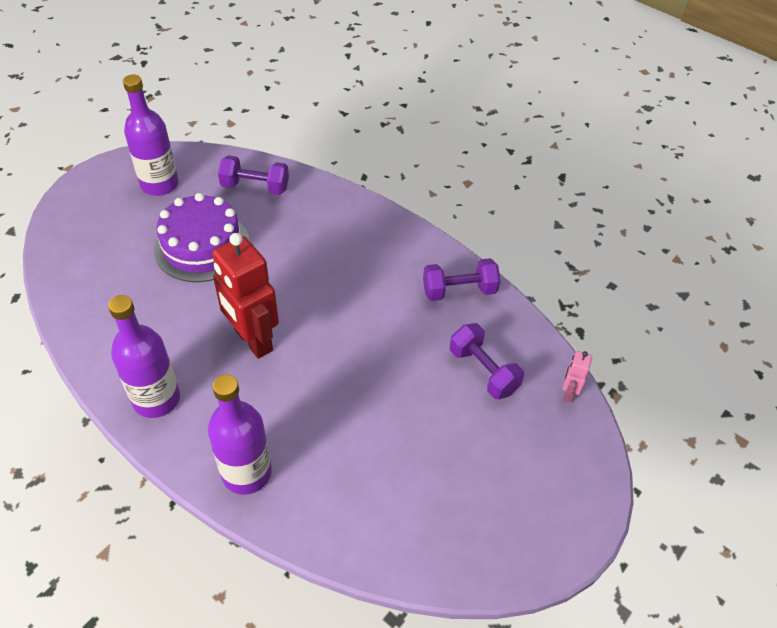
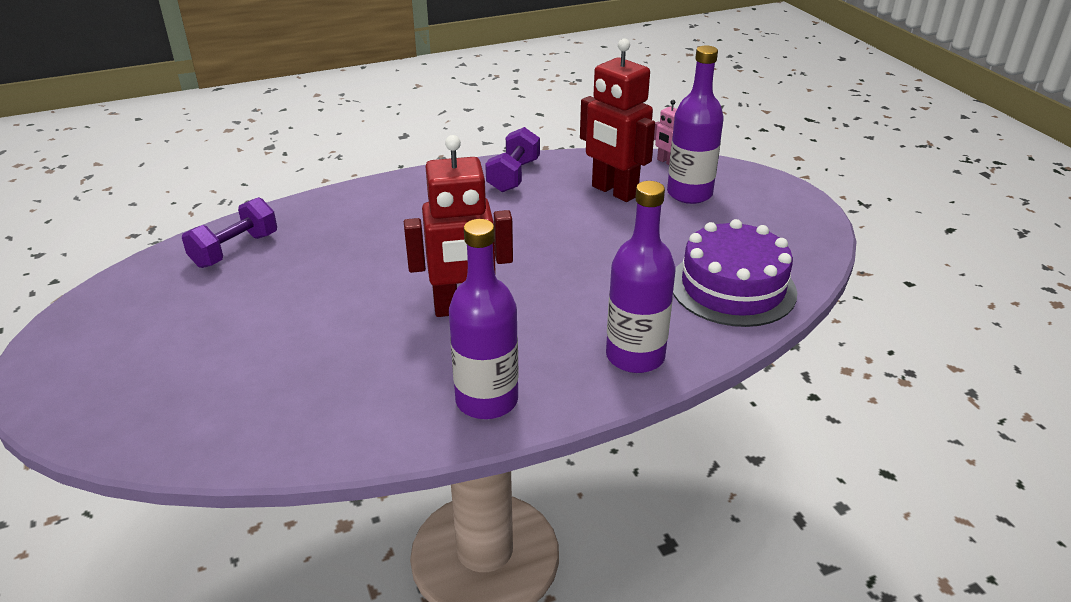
camera: 60 degrees left, 15 degrees down
purple bottle [123,74,179,196] -> purple bottle moved to [667,46,724,204]
purple cake [154,193,250,282] -> purple cake moved to [673,219,797,327]
purple dumbbell [450,323,524,399] -> red robot [580,38,655,202]

